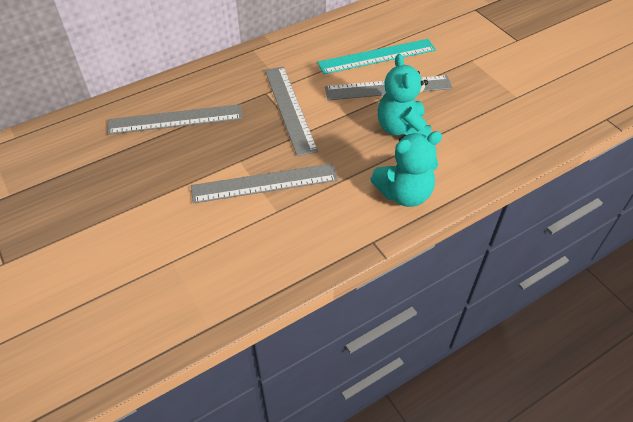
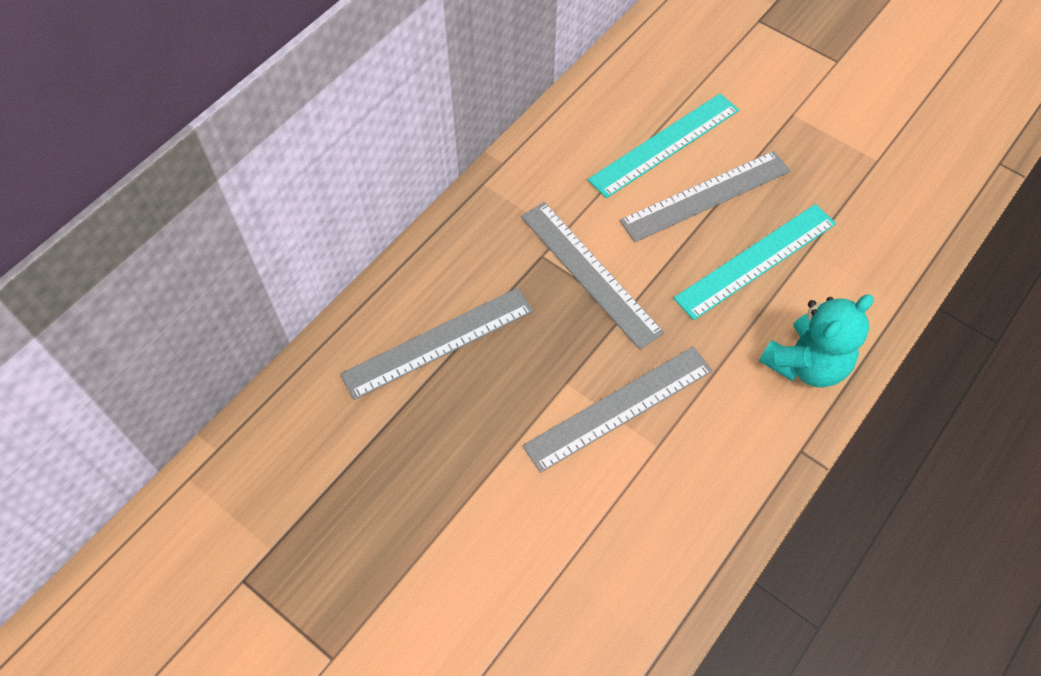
camera: 20 degrees left, 10 degrees up
turquoise teddy bear [378,54,431,137] -> turquoise ruler [673,204,836,320]

